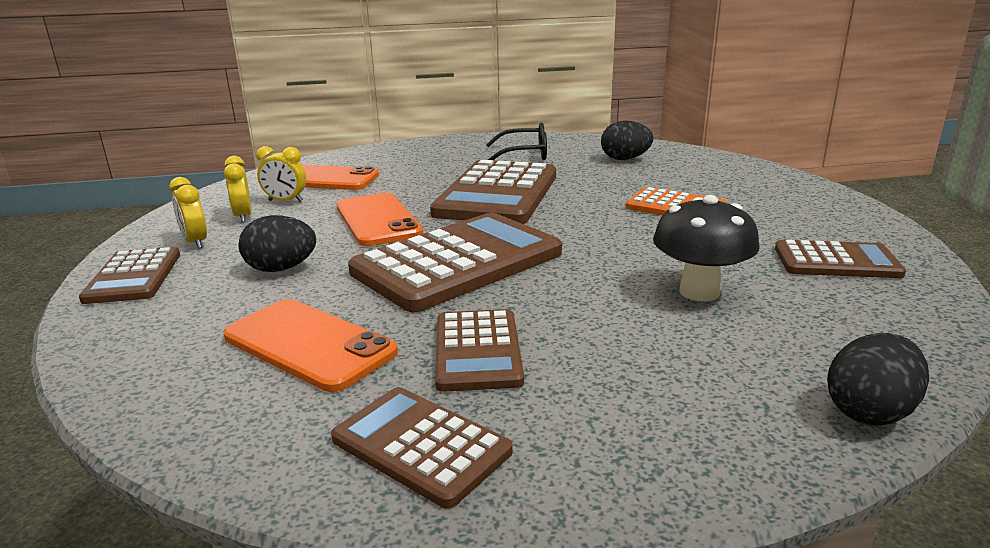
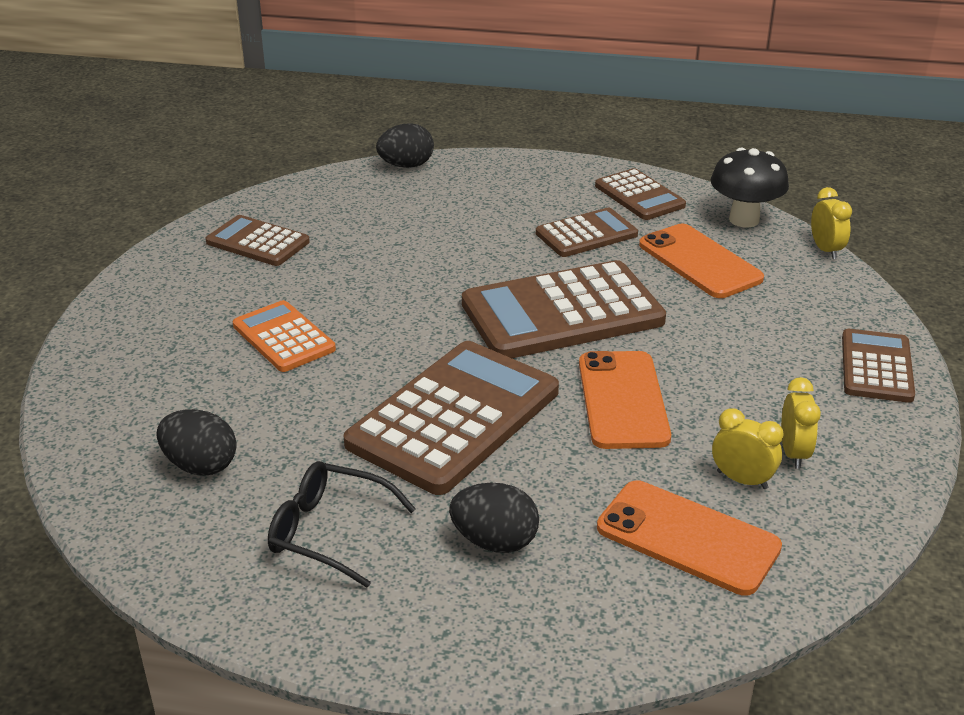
camera: 160 degrees left, 10 degrees up
yellow clock [169,177,207,249] -> yellow clock moved to [811,187,852,259]
black egg [238,215,316,272] -> black egg moved to [449,483,539,553]
brown calculator [435,309,524,392] -> brown calculator turned 45 degrees clockwise [536,208,638,257]
black mushroom [653,195,760,301] -> black mushroom moved to [711,148,789,228]

